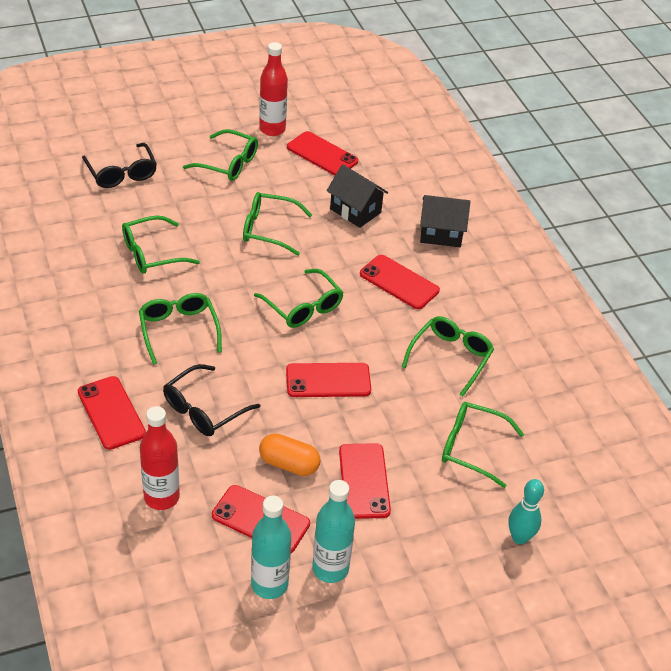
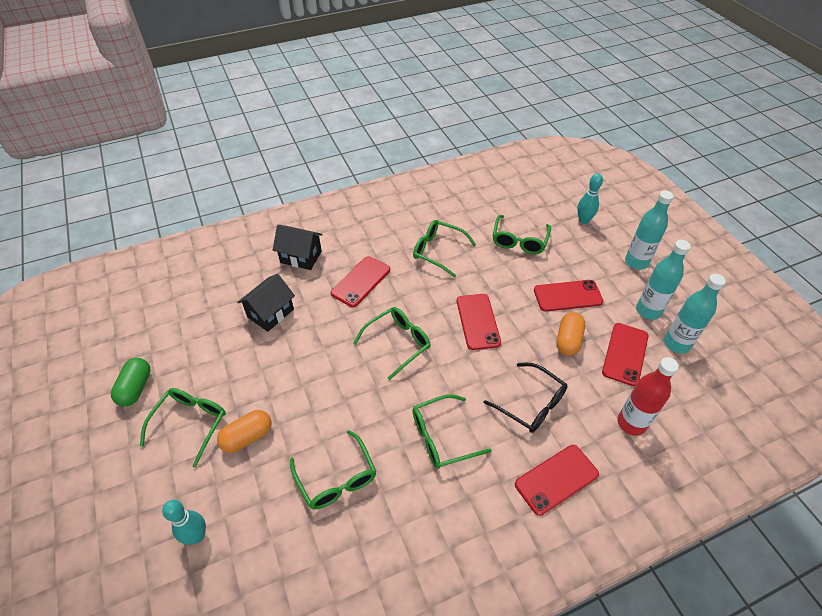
camera: 90 degrees left, 5 degrees up
black glasses [82,143,157,188] -> turquoise bowling pin [162,500,206,545]
green glasses [243,192,312,256] -> none
red bottle [259,42,288,136] -> green capsule [111,358,151,407]
red phone [287,131,358,176] -> none
black house [420,195,471,247] -> black house turned 75 degrees counterclockwise [273,225,323,270]
none -> orange capsule [217,410,272,453]
none -> turquoise bottle [625,190,674,270]

